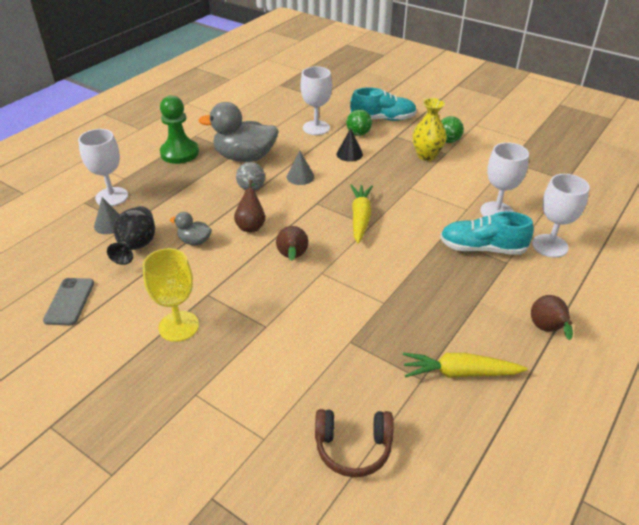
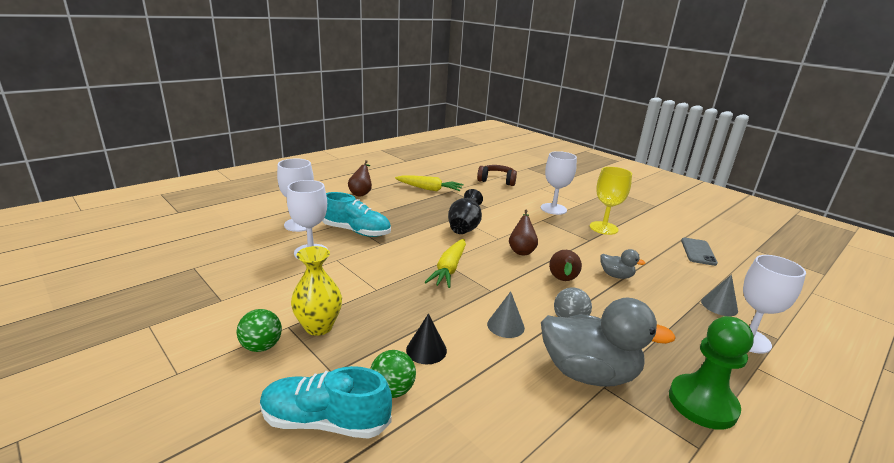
camera: 170 degrees left, 15 degrees down
black vase [107,206,155,265] -> black vase moved to [448,189,483,234]
white goblet [300,66,332,135] -> white goblet moved to [541,151,577,215]

